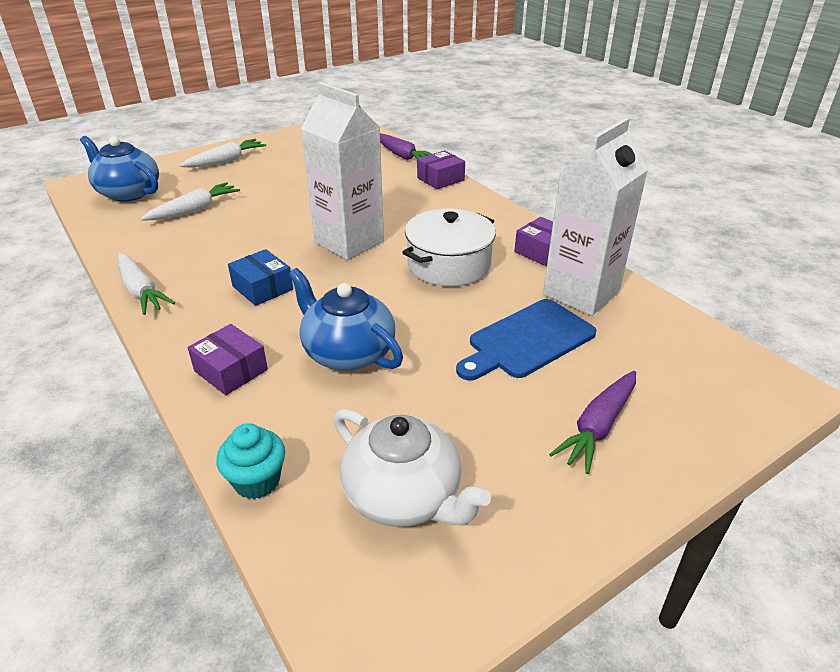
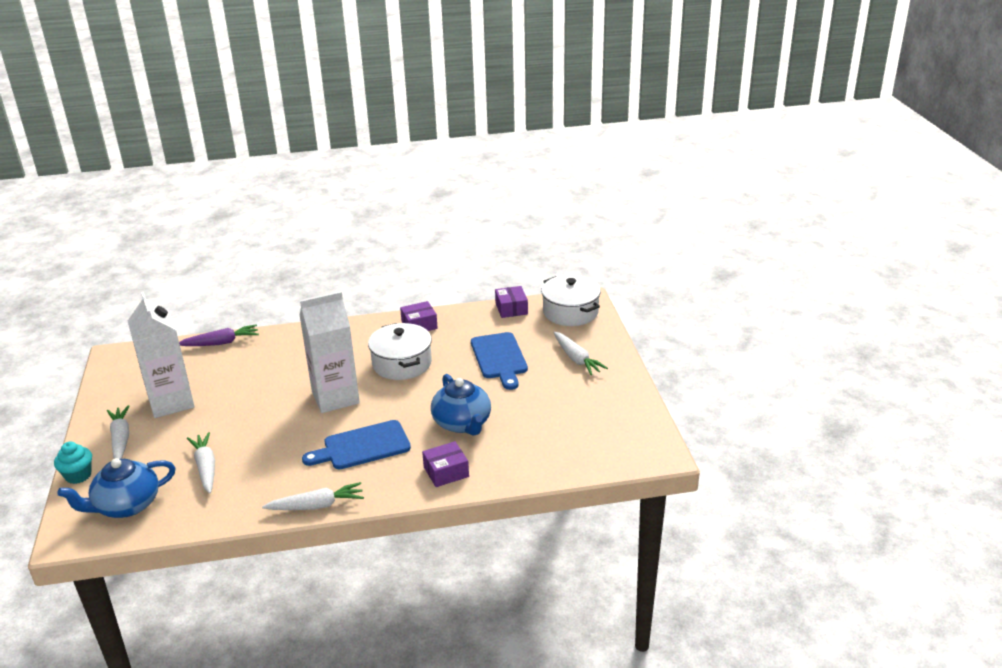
camera: 65 degrees left, 5 degrees down
turquoise cupcake [216,423,285,499] -> turquoise cupcake moved to [54,441,92,484]
blue box [228,249,293,306] -> blue cutting board [302,420,411,469]
blue teapot [289,268,403,371] -> blue teapot turned 90 degrees counterclockwise [431,374,491,436]
white teapot [334,409,491,527] -> none
purple box [417,150,465,189] -> purple box moved to [495,286,528,318]
white carton [543,118,648,316] -> white carton moved to [128,292,194,418]
purple carrot [549,371,636,474] -> white carrot [553,332,608,375]
none -> white pot [541,275,601,326]

